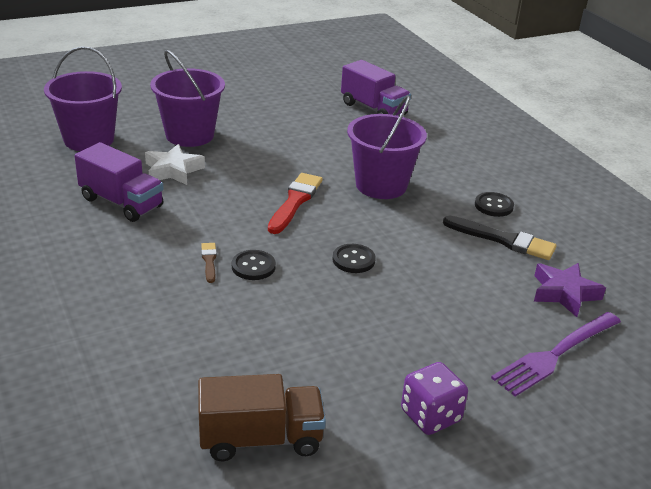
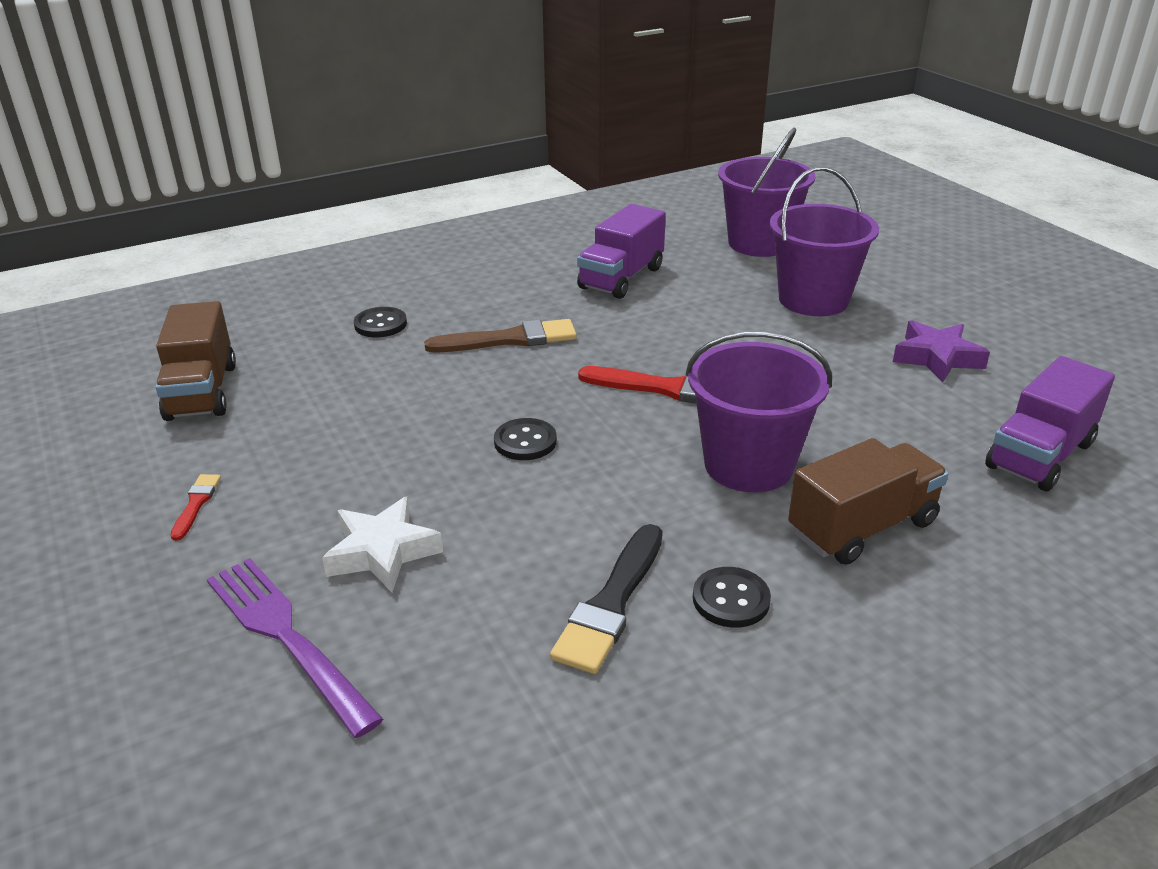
camera: 90 degrees right, 0 degrees up
white star [145,144,205,185] -> white star moved to [322,497,443,592]
brown brush [201,243,217,283] -> brown brush [424,319,577,352], size x1.93
black button [232,250,276,280] -> black button moved to [354,307,407,337]
purple dice [401,362,468,435] -> red brush [170,474,221,541]
purple star [534,263,606,317] -> purple star moved to [893,320,990,382]
none -> brown truck [788,438,948,565]

